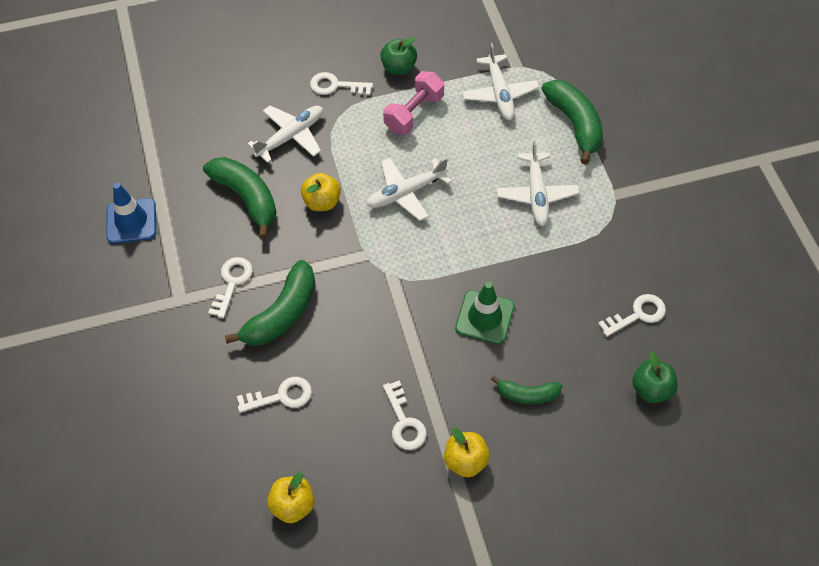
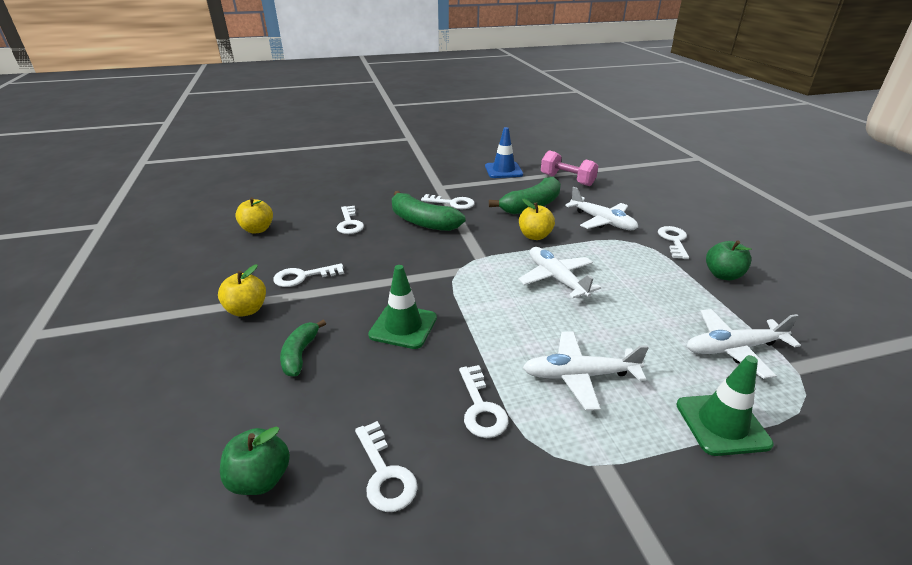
camera: 90 degrees right, 25 degrees down
pink dumbbell [383,71,444,134] -> pink dumbbell moved to [541,150,598,186]
green banana [541,80,603,164] -> green traffic cone [676,355,774,456]
none -> white key [459,365,509,438]

